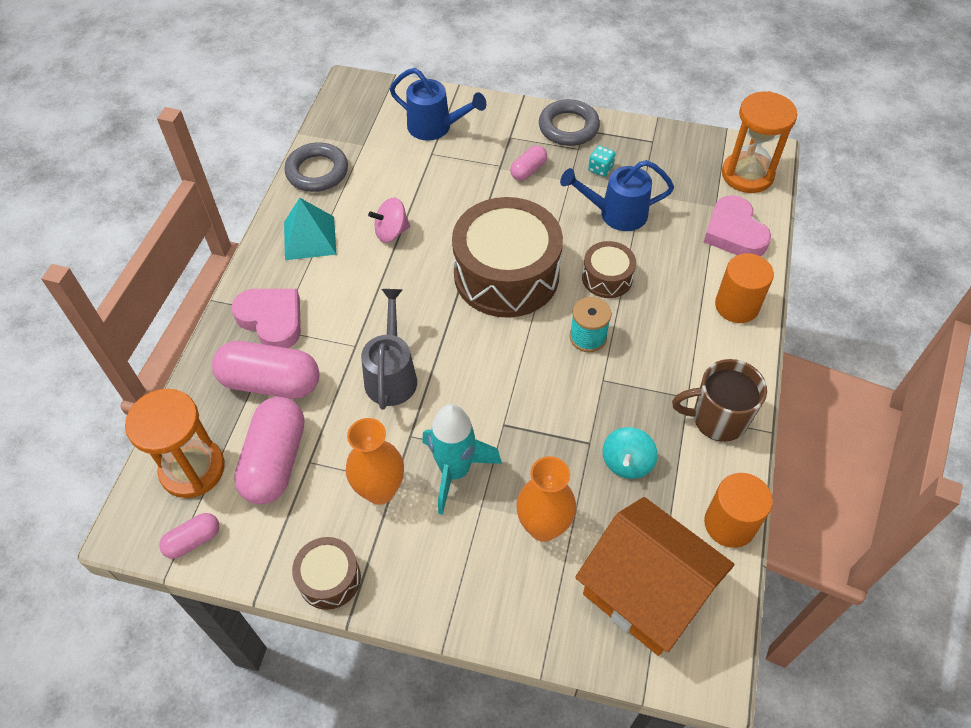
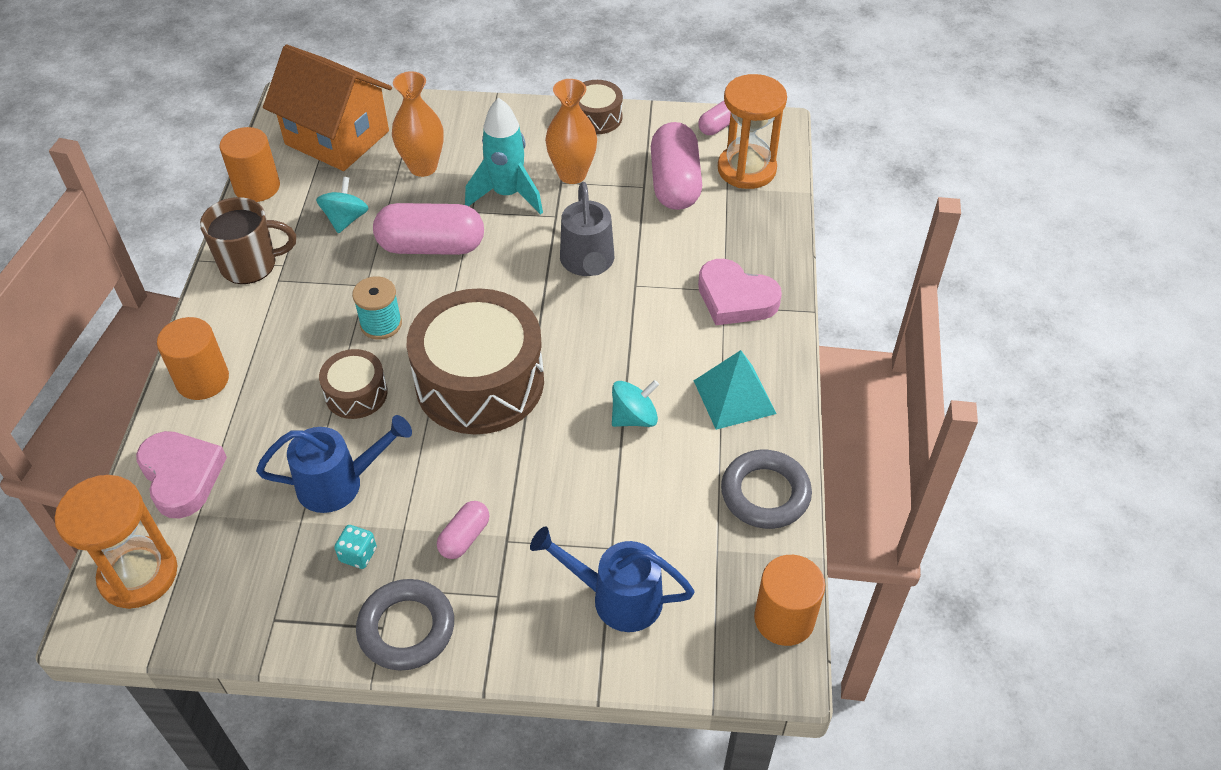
camera: 170 degrees right, 5 degrees down
pink capsule [212,341,319,399] -> pink capsule moved to [373,203,484,255]
pink spinning top [368,198,410,243] -> turquoise spinning top [612,380,659,427]
none -> orange cylinder [754,555,825,646]

